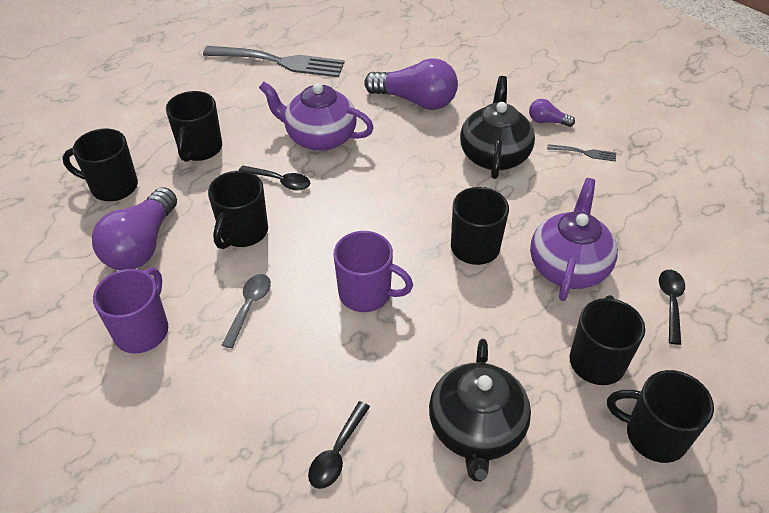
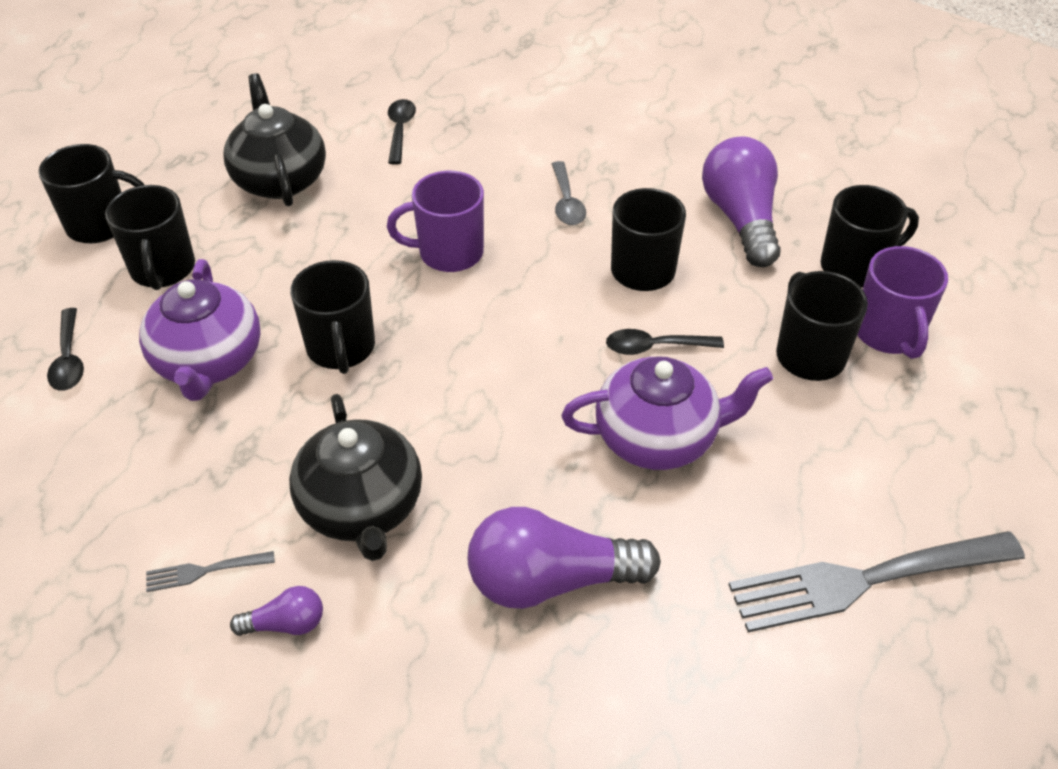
camera: 155 degrees right, 0 degrees up
purple mug [93,267,168,353] -> purple mug moved to [858,246,948,359]

